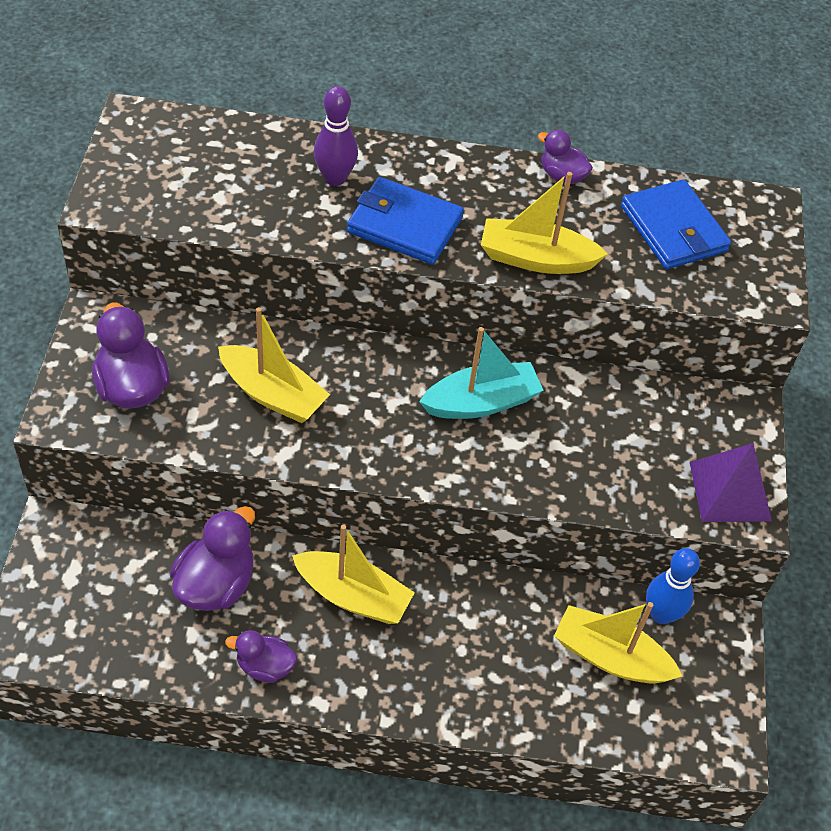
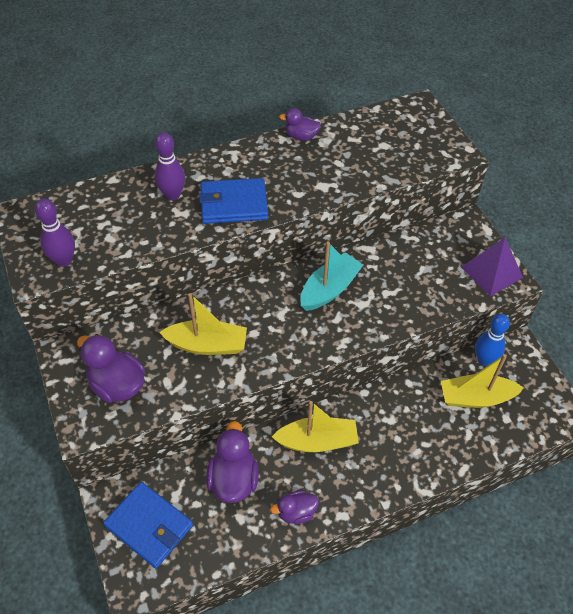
camera: 25 degrees left, 0 degrees up
yellow boat [481,172,608,274] -> none
blue wallet [621,179,731,269] -> blue wallet moved to [103,482,193,568]
none -> purple bowling pin [35,199,75,267]

